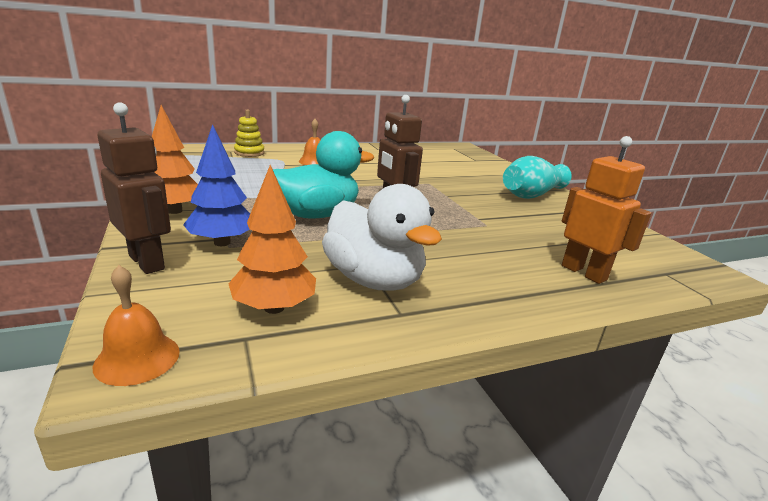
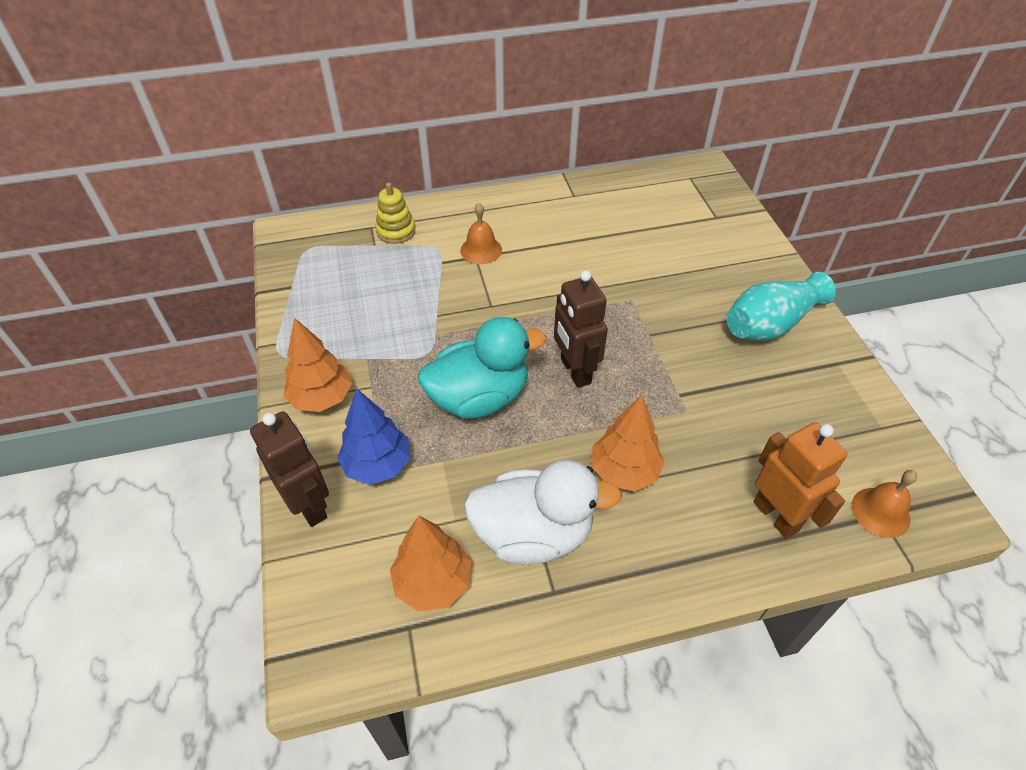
camera: 10 degrees right, 25 degrees up
orange bell [93,265,180,386] -> orange bell moved to [852,470,917,538]
white duck [322,184,442,291] -> white duck turned 60 degrees counterclockwise [464,460,622,565]
none -> orange tree [592,395,665,491]

